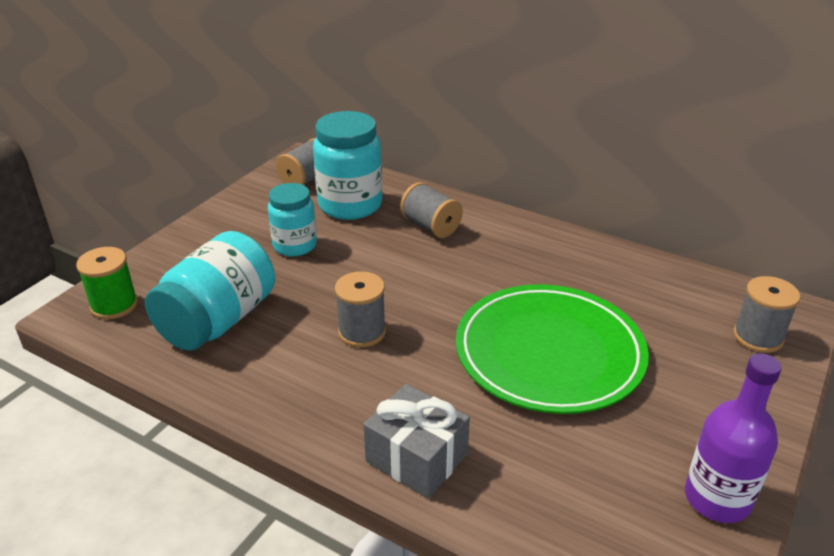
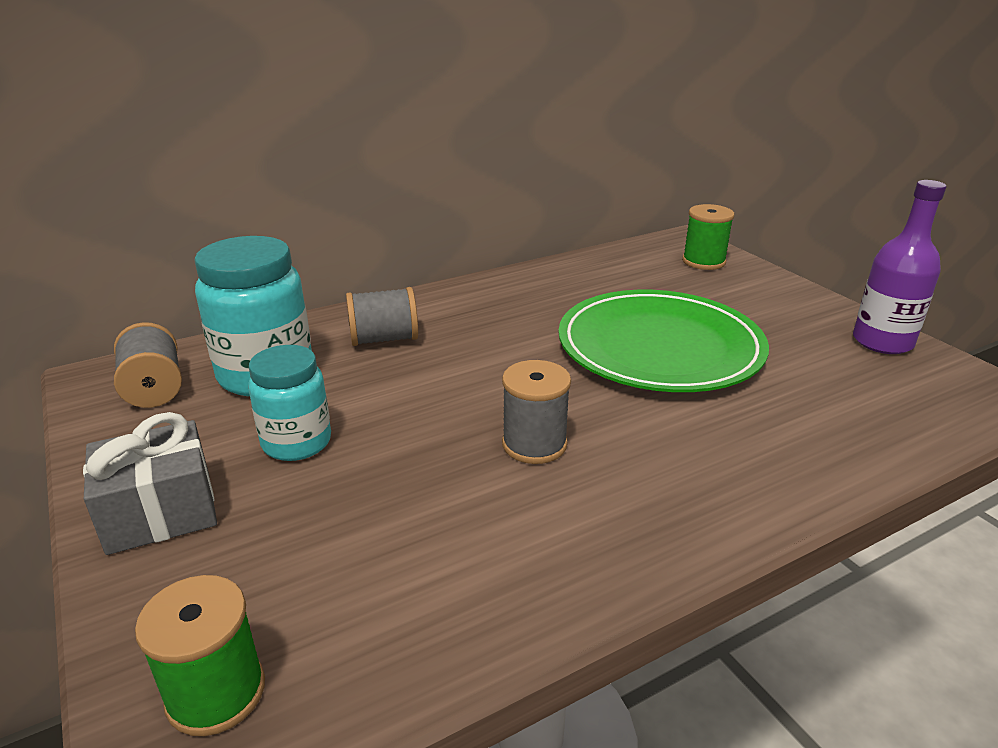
camera: 60 degrees left, 5 degrees down
turquoise jar [145,231,275,351] -> none
grey gift [363,384,470,498] -> grey gift moved to [83,412,217,555]
grey spool [733,276,800,353] -> green spool [682,204,734,270]

